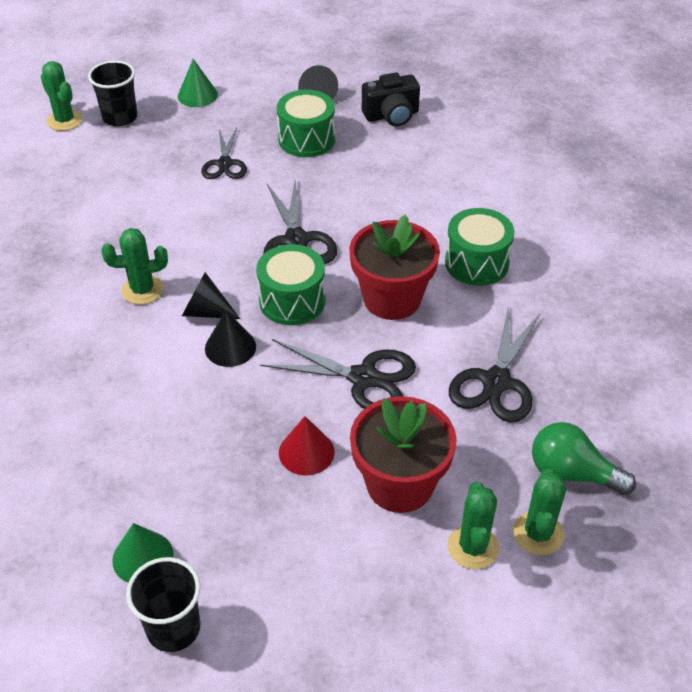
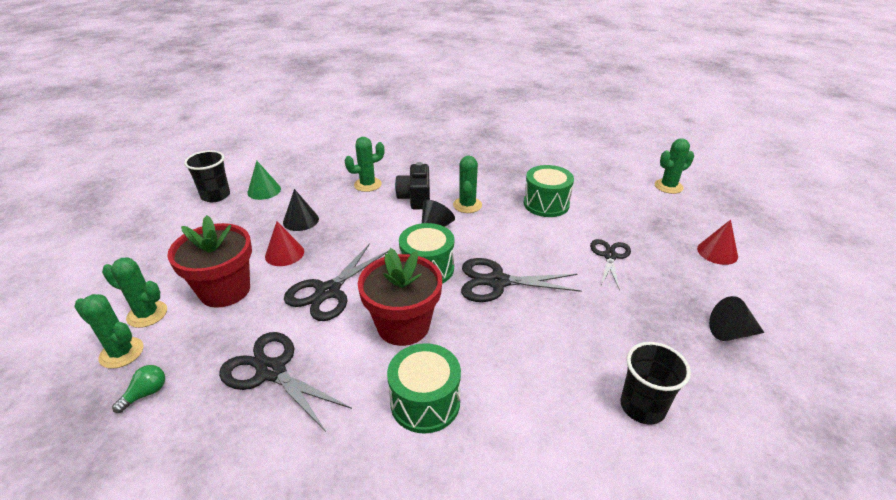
camera: 105 degrees right, 10 degrees down
black cup [88,60,137,126] -> black cup moved to [620,342,691,425]
green cone [178,59,218,107] -> red cone [697,220,738,265]
black scissors [201,128,247,179] -> black scissors turned 90 degrees clockwise [590,239,631,290]
black cone [205,310,256,367] -> black cone moved to [283,189,319,231]
green drum [277,90,335,157] -> green drum moved to [524,165,574,217]
black camera [362,73,420,127] -> black camera moved to [395,162,430,210]
green light bulb [532,422,636,495] -> green light bulb [112,365,165,413], size x0.56
none -> green cactus [345,137,384,192]

